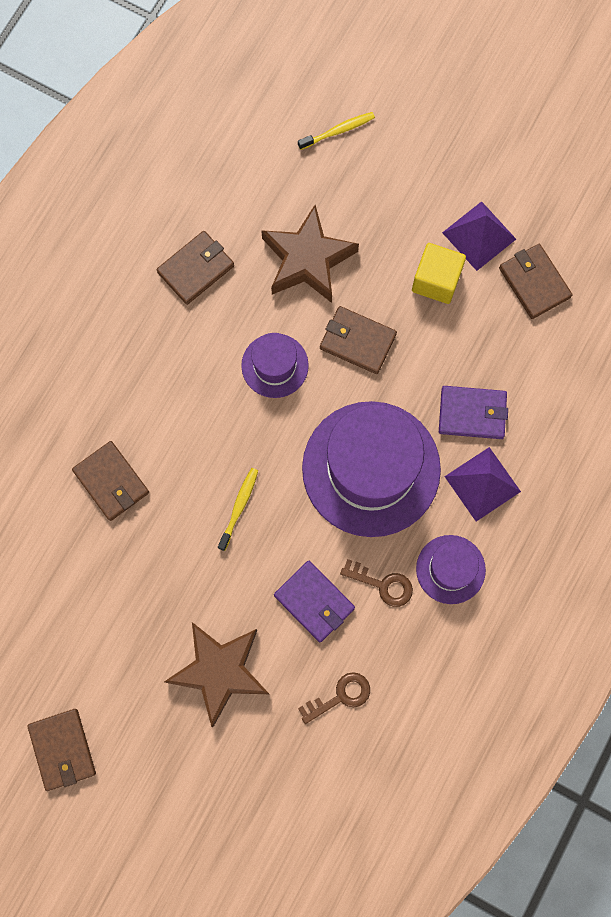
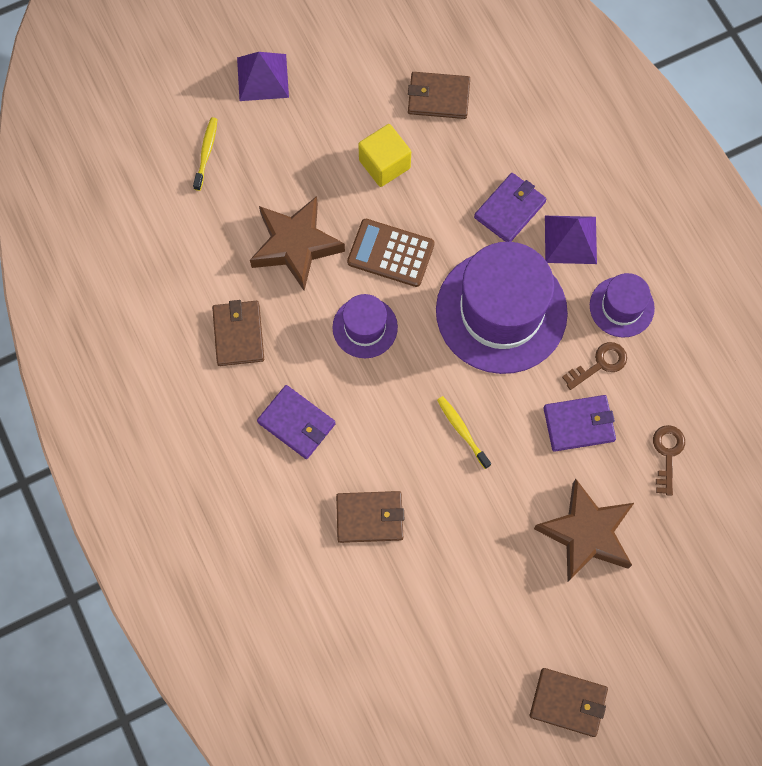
camera: 55 degrees left, 5 degrees down
brown wallet [320,306,397,374] -> brown calculator [347,219,435,287]
purple pyramid [442,201,516,271] -> purple pyramid moved to [237,52,289,101]
none -> purple wallet [257,385,336,459]

